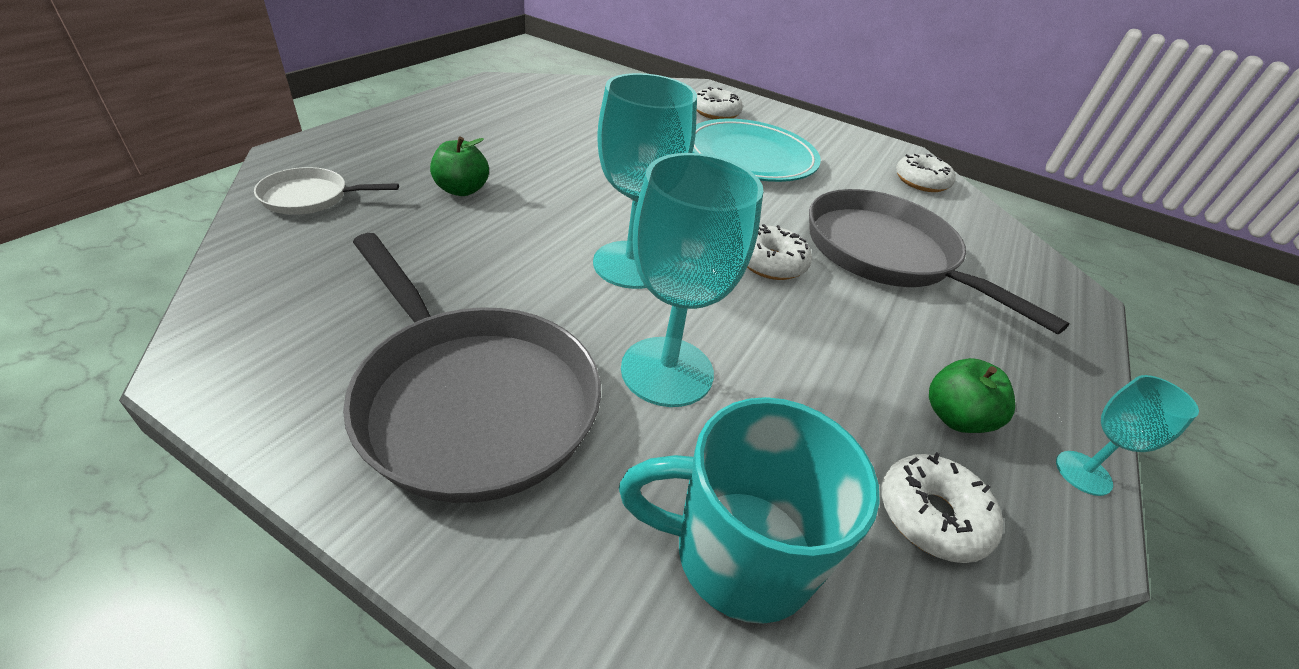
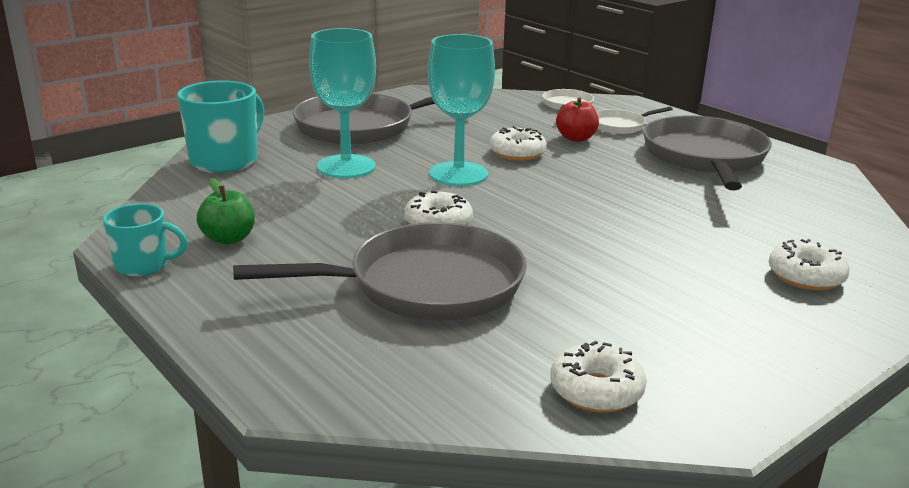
camera: 115 degrees right, 15 degrees down
green apple [430,136,489,196] -> red apple [556,97,599,142]
turquoise plate [692,118,821,182] -> none
white donut [881,452,1003,563] -> white donut moved to [490,126,547,161]
turquoise goblet [1056,375,1199,496] -> turquoise mug [103,204,188,276]
none -> white pan [596,107,673,134]
none -> grey pan [643,115,772,190]

